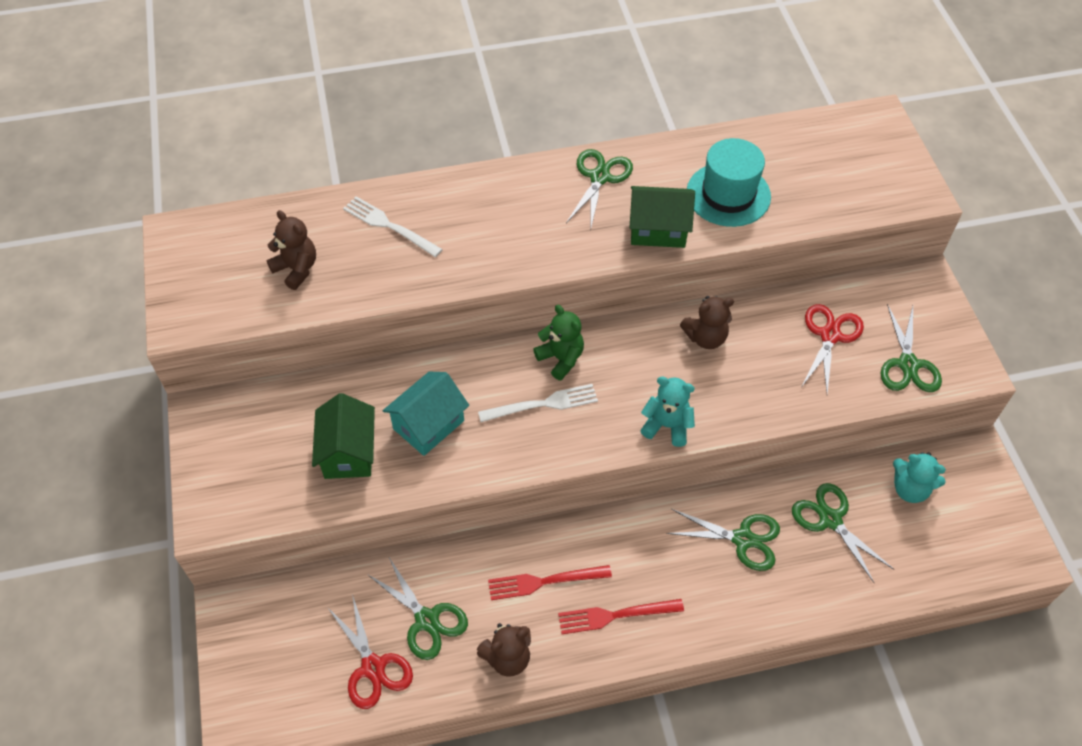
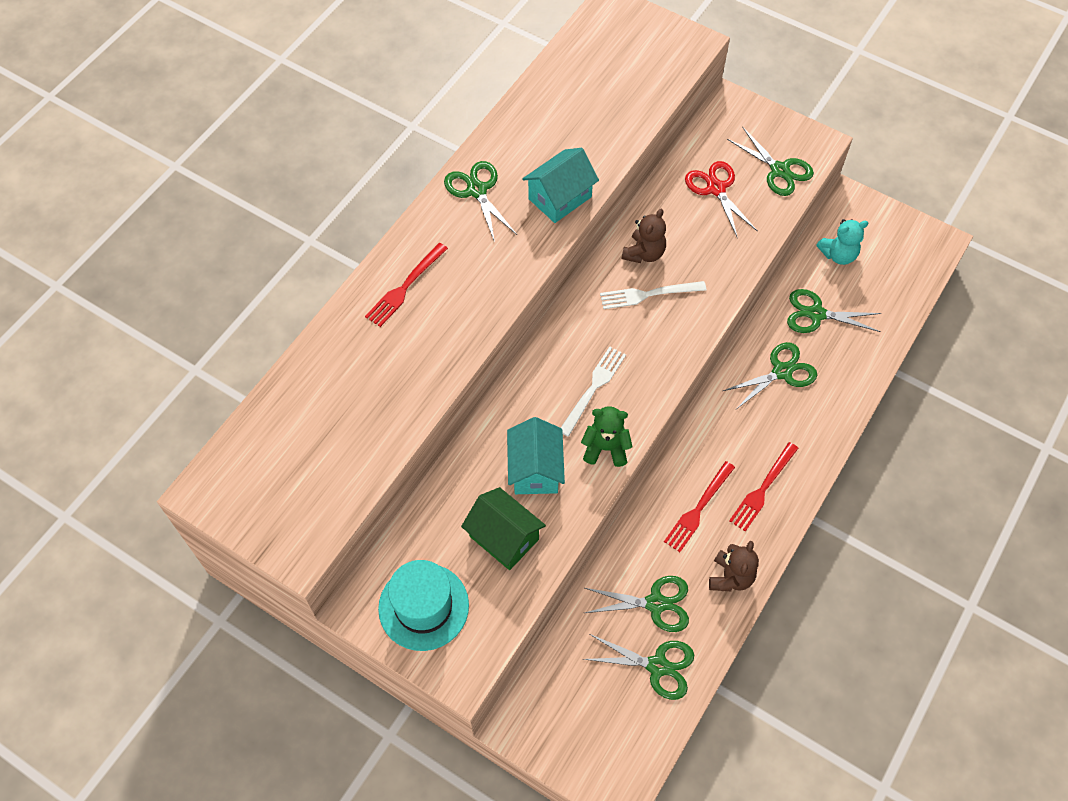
camera: 45 degrees left, 5 degrees up
brown teddy bear [266,210,316,290] -> none
red scissors [327,594,413,709] -> green scissors [584,634,694,700]
white fork [343,196,443,257] -> white fork moved to [600,281,706,309]
green teddy bear [533,305,584,380] -> green teddy bear moved to [581,406,633,467]
green house [629,186,695,248] -> turquoise house [522,148,599,223]
turquoise teddy bear [640,377,695,447] -> none
turquoise hat [687,138,771,227] -> turquoise hat moved to [378,560,469,651]
none -> red fork [365,243,448,327]

